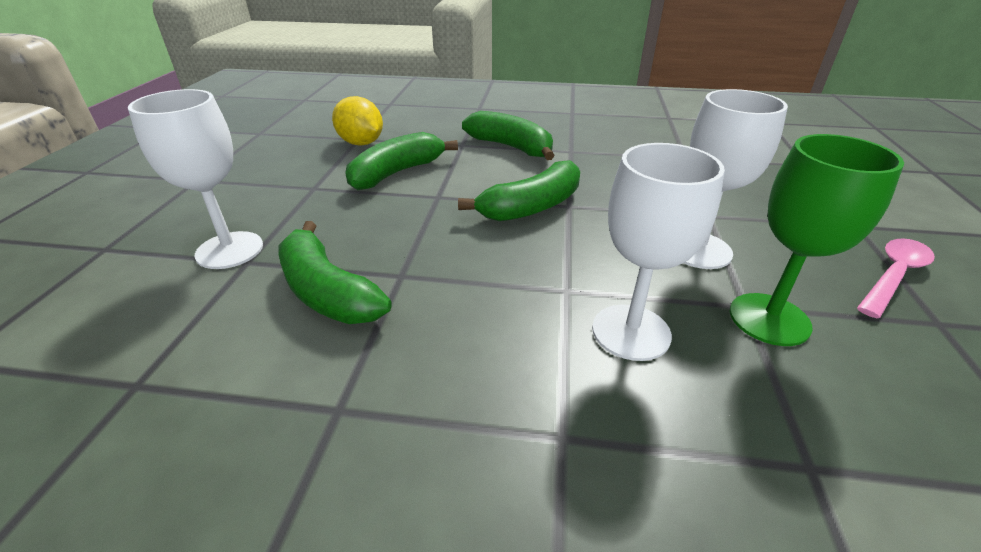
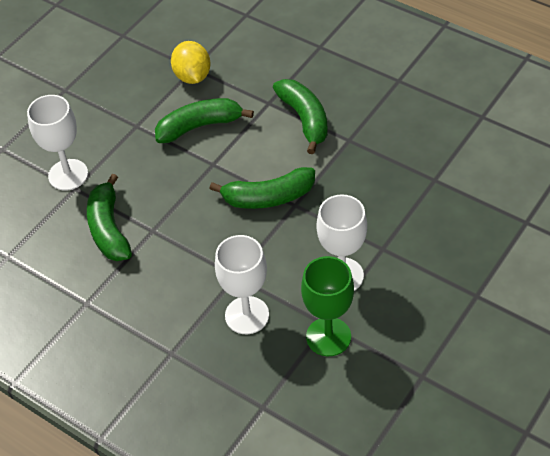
camera: 30 degrees right, 15 degrees up
pink spoon [857,238,935,318] -> none

